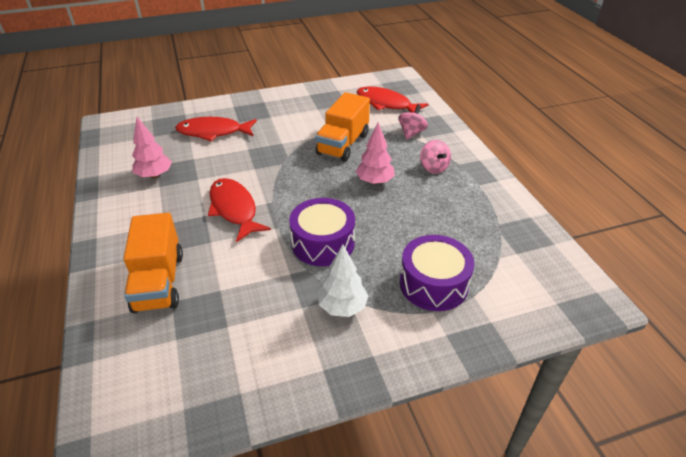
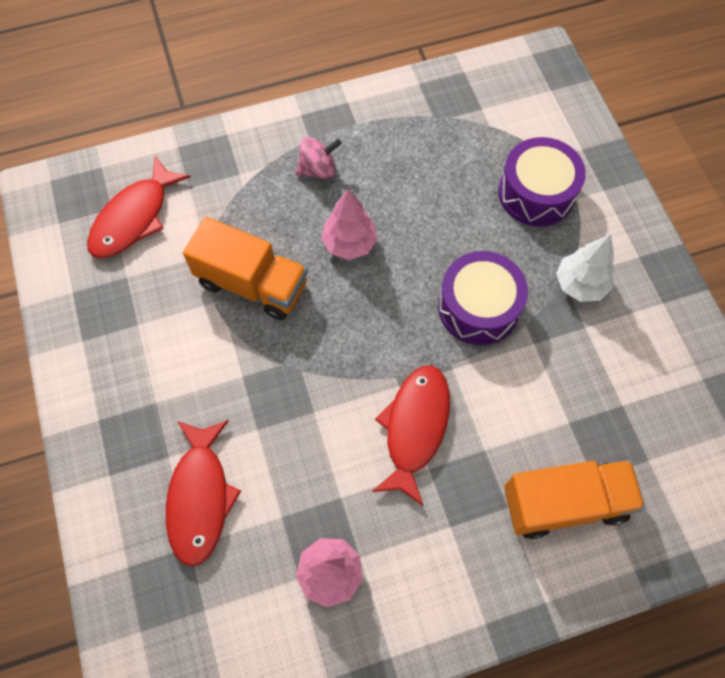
camera: 90 degrees left, 25 degrees up
red fish [208,178,271,242] -> red fish turned 135 degrees clockwise [372,366,450,506]
pink spinning top [399,104,428,140] -> none

